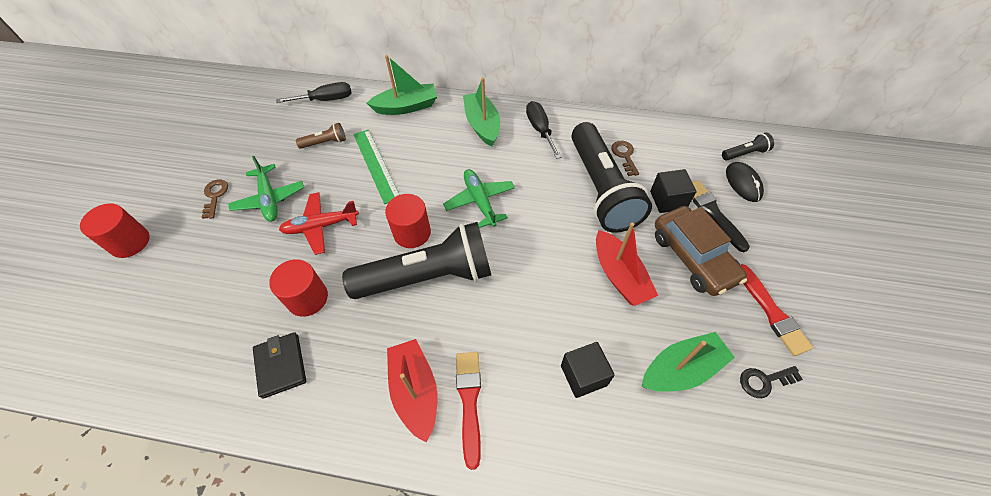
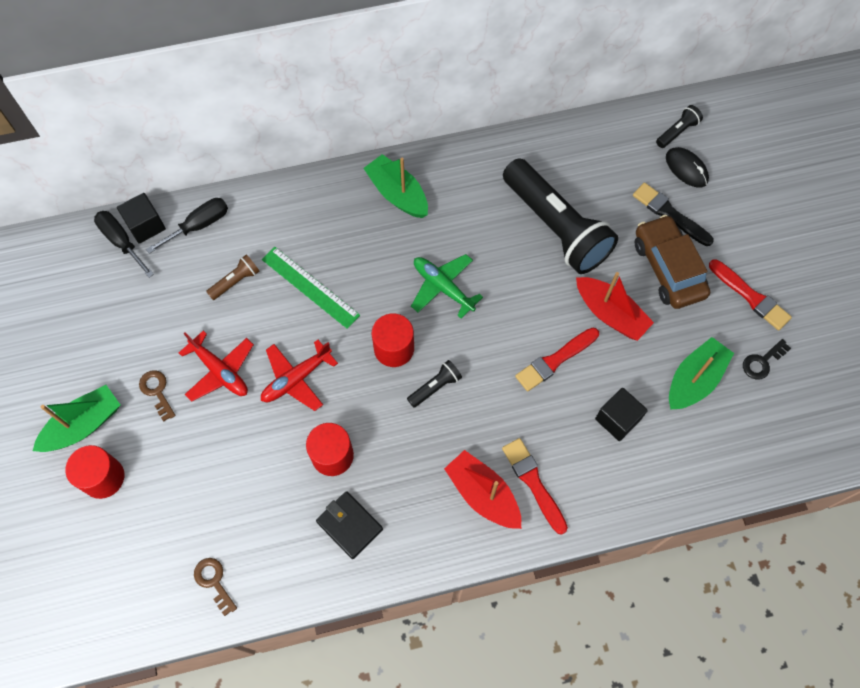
camera: 25 degrees left, 10 degrees up
green plane [228,156,304,222] -> red plane [179,331,254,402]
black flashlight [342,222,491,299] -> black flashlight [407,360,462,408], size x0.40
green boat [367,55,437,115] -> green boat moved to [33,385,120,452]
black screwdriver [526,101,561,159] -> black screwdriver moved to [94,211,154,278]
brown key [611,141,639,176] -> brown key moved to [194,558,237,616]
black cube [650,169,697,213] -> black cube moved to [117,193,166,244]
brown car [655,206,747,296] -> brown car turned 150 degrees counterclockwise [635,215,710,309]
none -> red brush [515,328,599,392]

